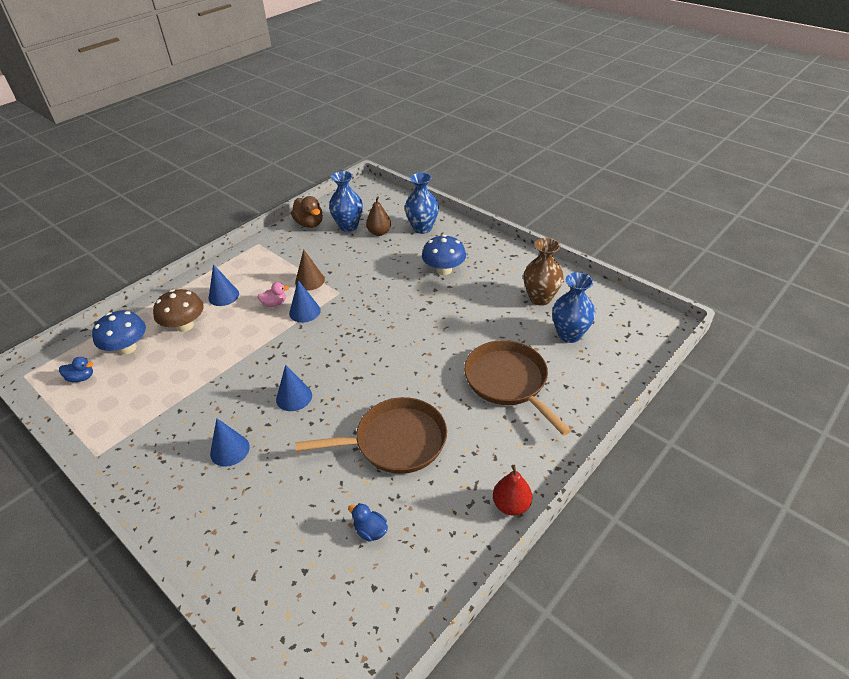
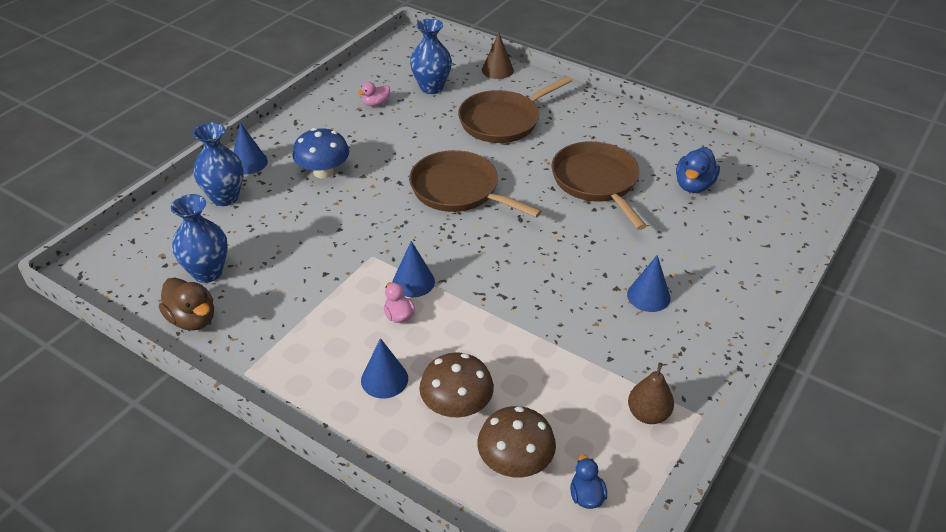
camera: 100 degrees left, 0 degrees up
blue mushroom [92,311,146,355] -> brown mushroom [478,406,556,477]
blue cone [276,365,312,411] -> blue cone moved to [234,123,268,174]
brown duck [291,196,323,228] -> brown duck turned 90 degrees clockwise [159,277,214,331]
brown cone [295,249,325,290] -> brown cone moved to [482,33,514,79]
blue duck [348,503,388,542] -> blue duck [676,147,720,193], size x1.64
brown pear [366,196,391,236] -> brown pear moved to [628,363,674,424]
red pear [493,465,532,516] -> none
brown vase [523,238,564,306] -> pink duck [357,82,390,106]
none -> brown pan [409,150,542,218]

